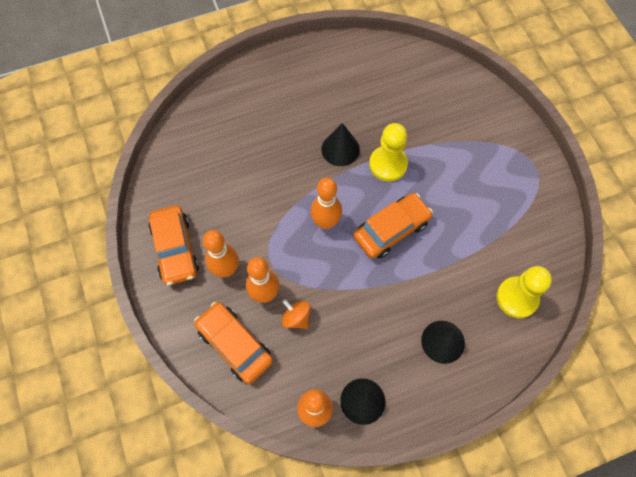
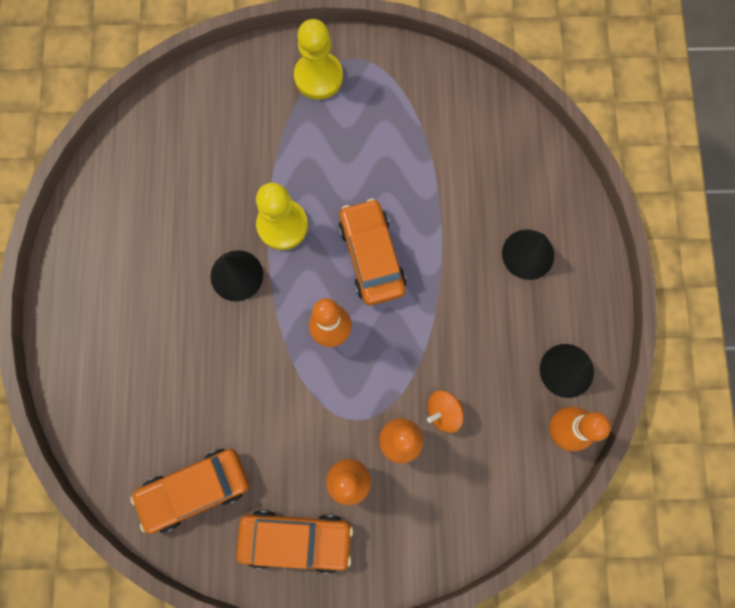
camera: 70 degrees left, 10 degrees up
orange car [194,302,273,384] -> orange car moved to [130,449,249,534]
yellow pawn [496,266,552,318] -> yellow pawn moved to [294,19,343,100]

